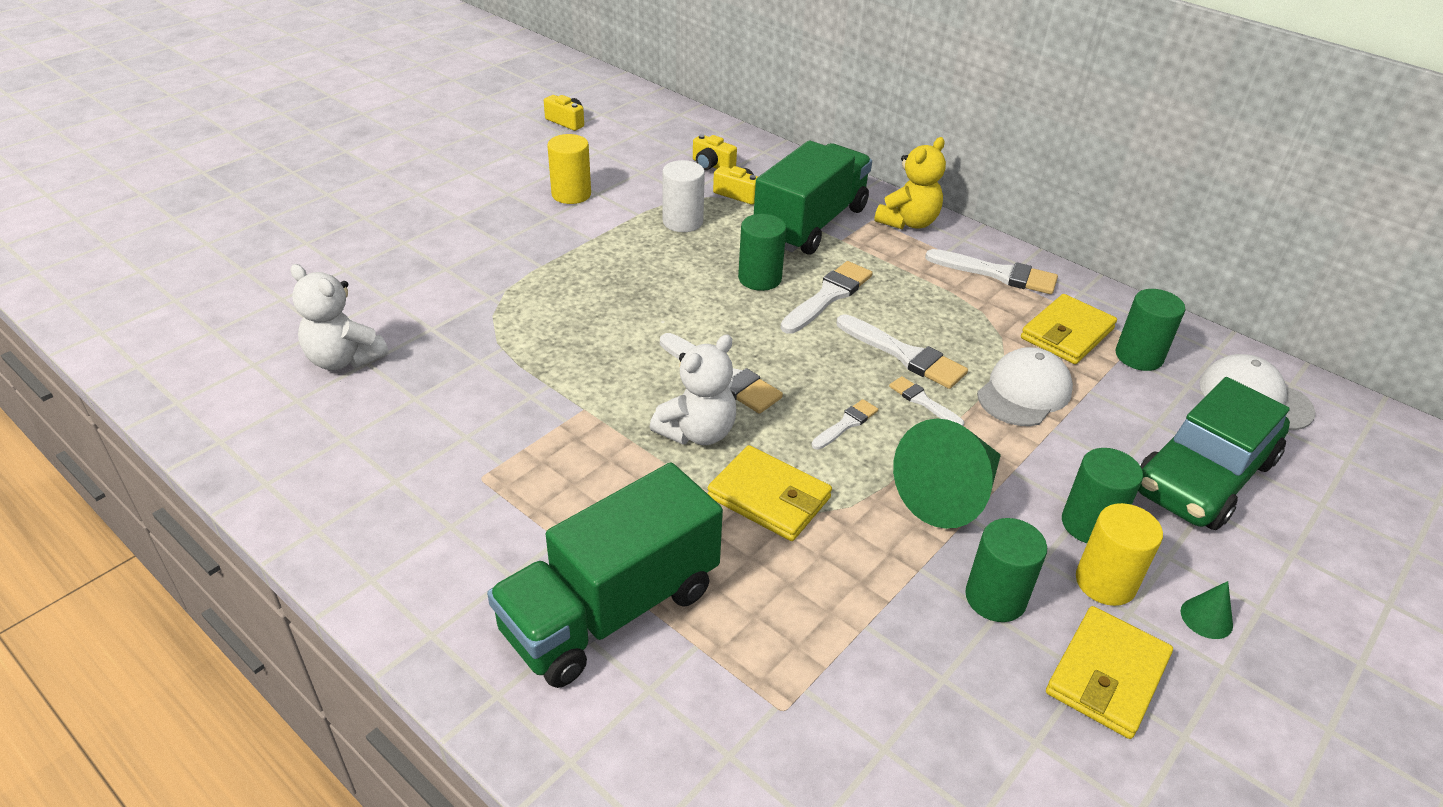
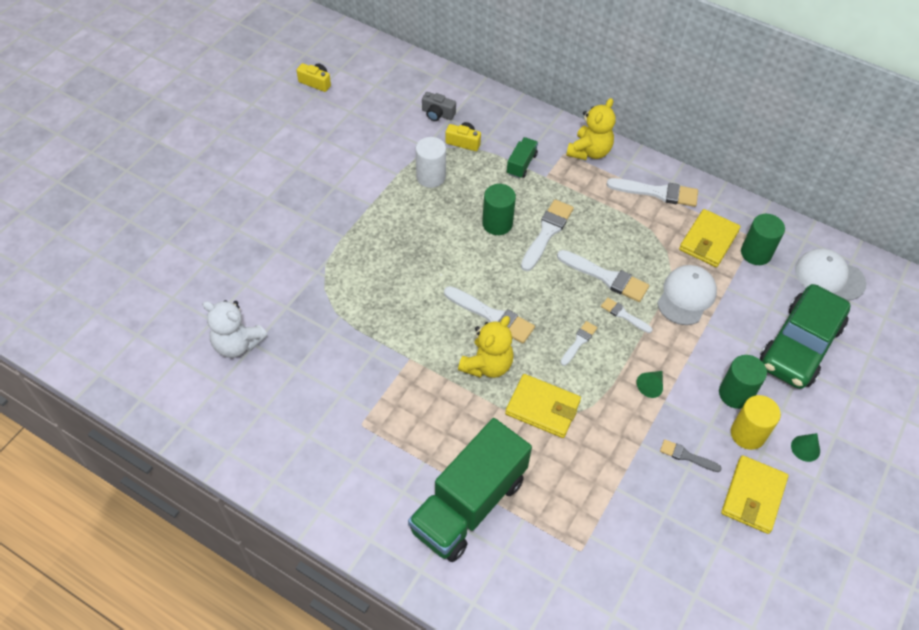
camera: 10 degrees left, 15 degrees up
yellow cylinder [547,134,591,204] -> none
white teddy bear [650,334,736,445] -> yellow teddy bear [458,316,514,378]
yellow camera [693,134,737,170] -> grey camera [422,92,456,121]
green truck [754,141,872,255] -> green truck [507,137,538,178], size x0.43
green cone [893,418,1001,529] -> green cone [636,371,663,398], size x0.42
green cylinder [965,518,1047,622] -> grey brush [660,439,722,472]

